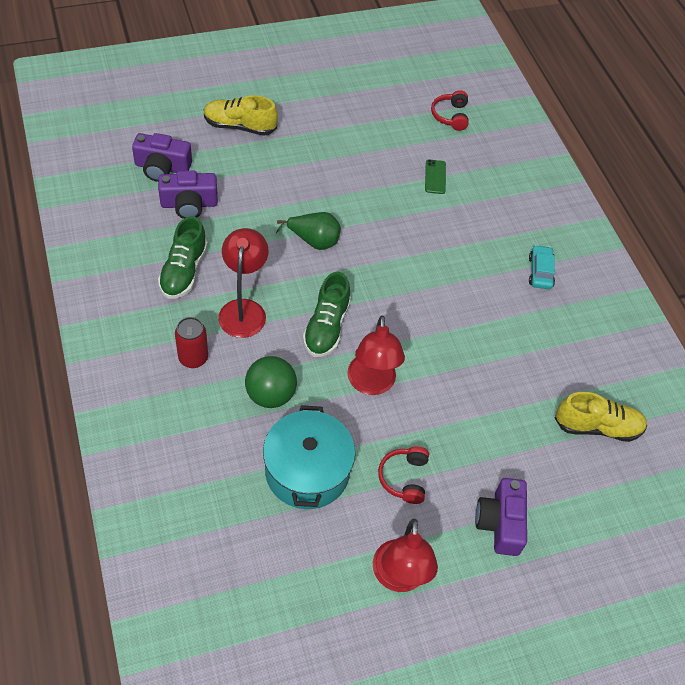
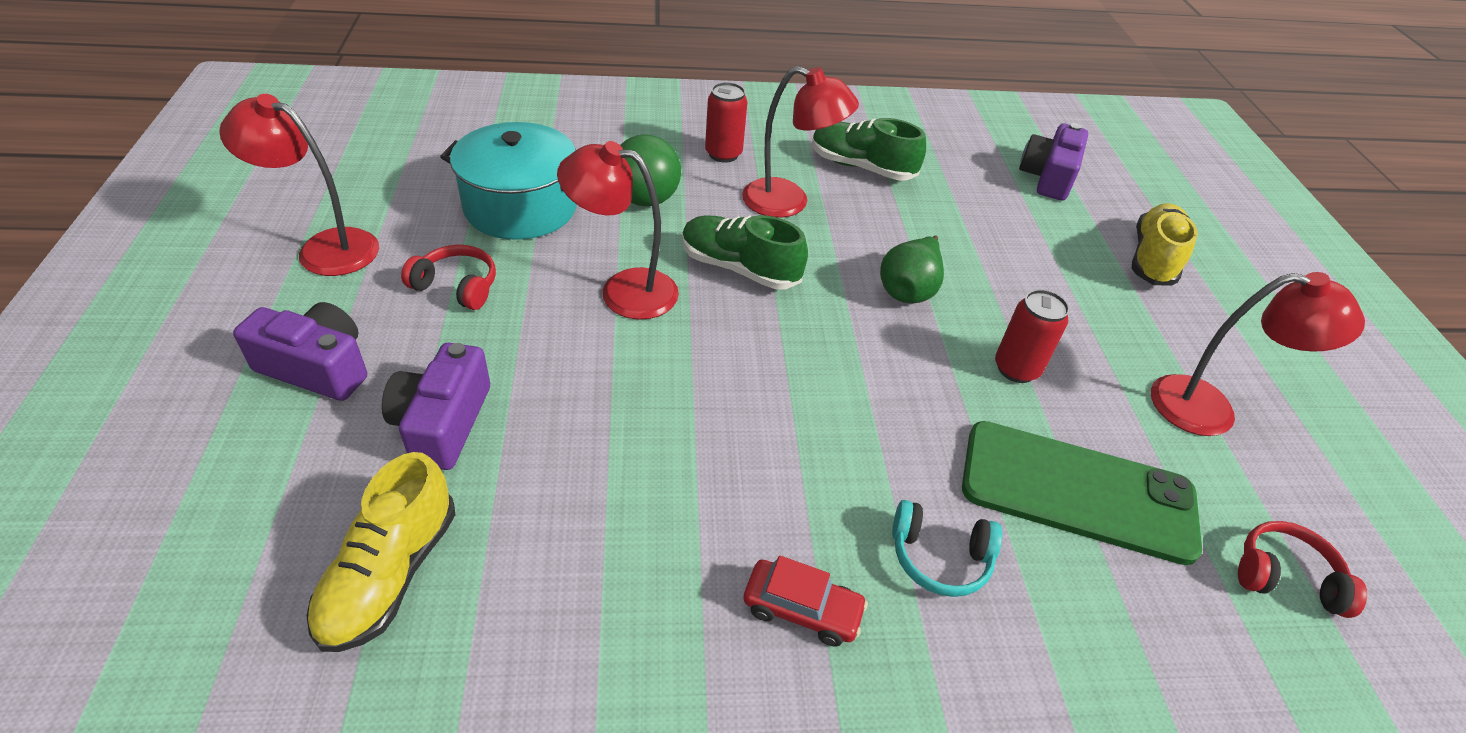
camera: 105 degrees right, 10 degrees down
purple camera [158,171,218,219] -> purple camera moved to [382,343,490,470]
green phone [425,160,446,194] -> green phone [962,421,1202,565], size x2.41
turquoise car [529,245,555,289] -> red car [744,556,868,647]
none -> turquoise headphones [892,500,1002,597]
none -> red can [995,289,1069,383]
none -> red lamp [1151,272,1365,436]

